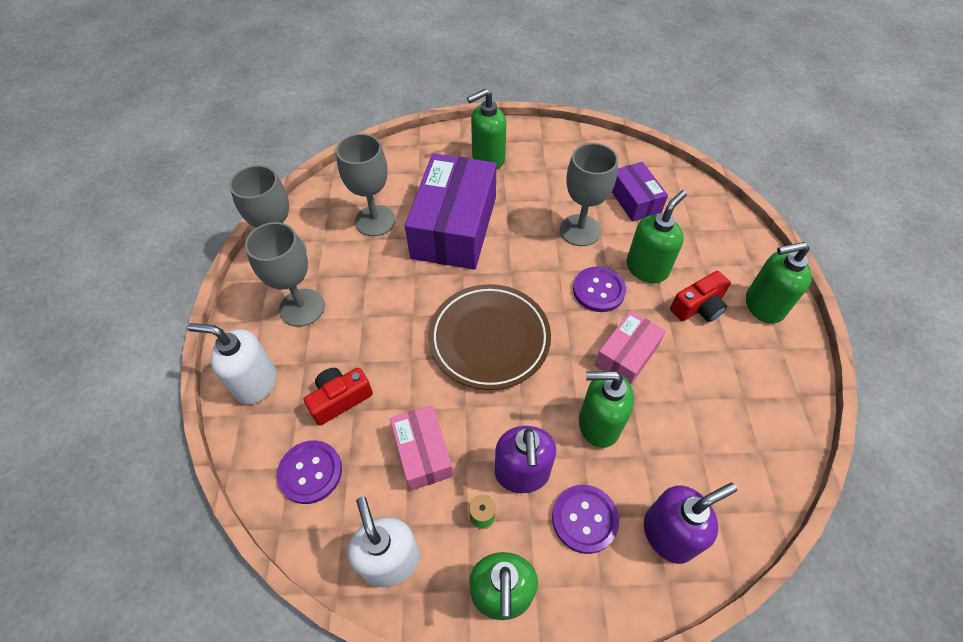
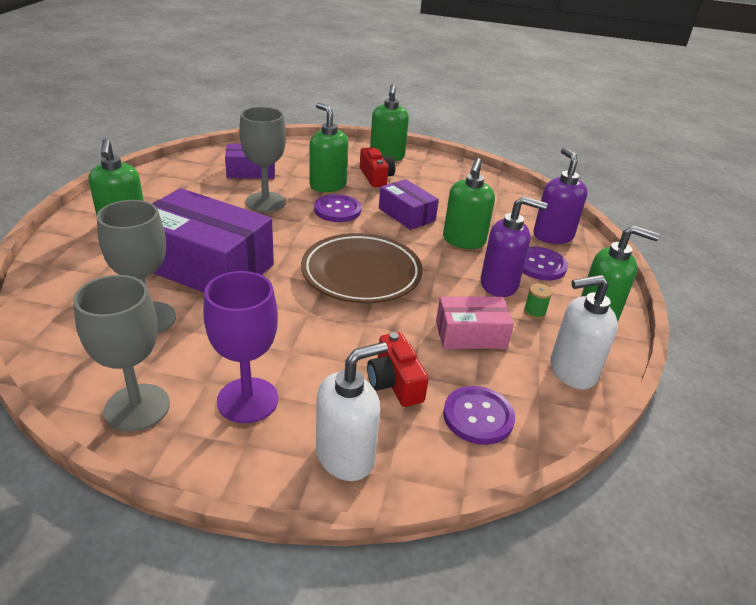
camera: 80 degrees left, 20 degrees down
white soap dispenser [187,323,277,404] -> white soap dispenser turned 150 degrees counterclockwise [316,342,388,481]
grey goblet [245,222,325,327] -> purple goblet [203,271,278,423]
pink box [595,310,666,385] -> purple box [379,179,439,230]

